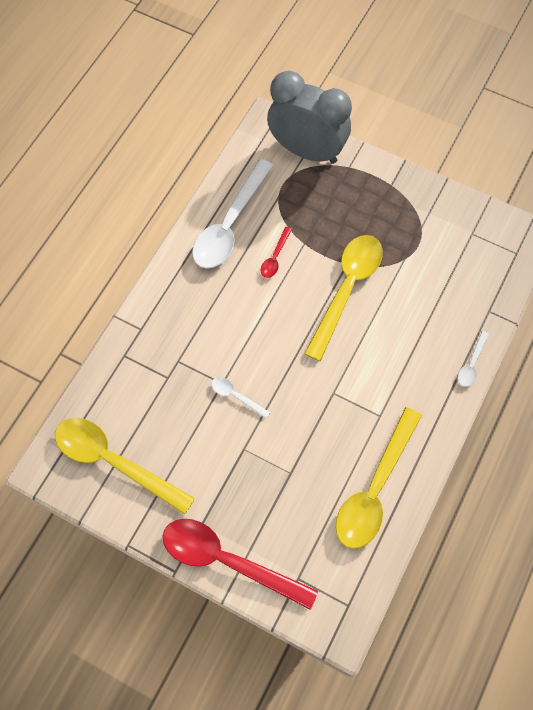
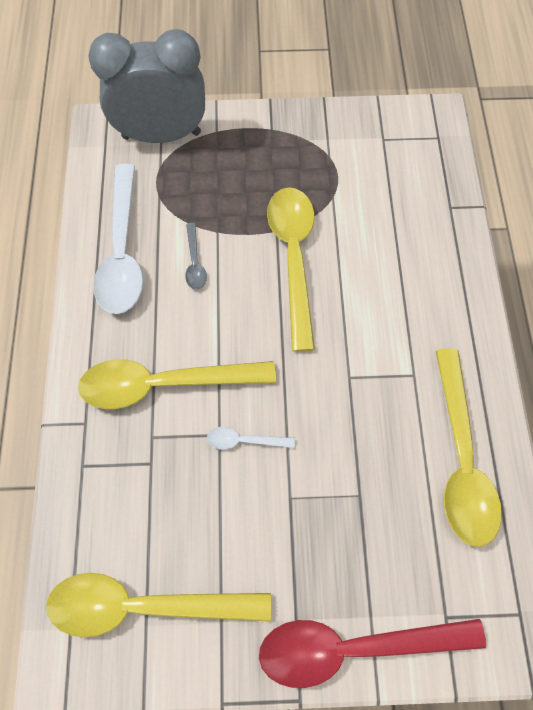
camera: 30 degrees left, 0 degrees up
red spoon [261,227,292,278] -> grey spoon [185,223,207,289]
white spoon [458,331,489,387] -> none
none -> yellow spoon [78,359,276,409]

